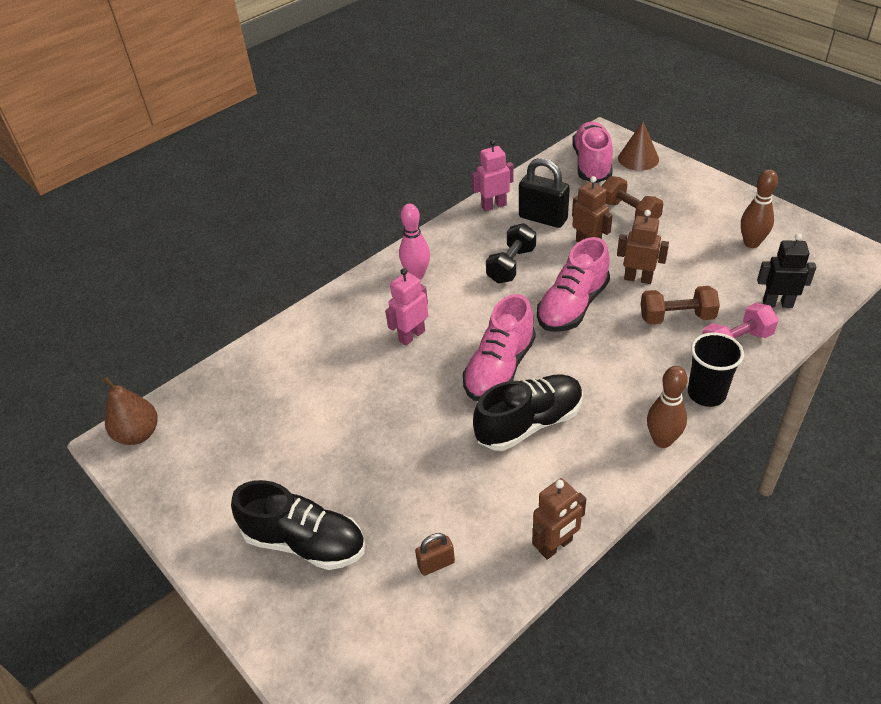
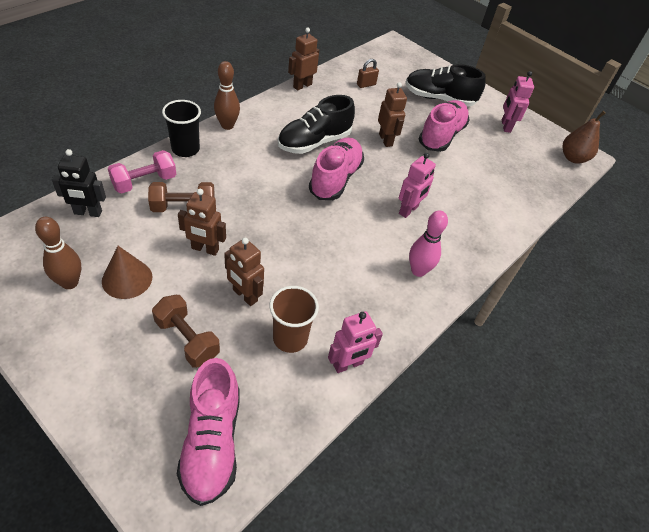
camera: 165 degrees right, 5 degrees up
black dumbbell [486,223,536,283] -> none
black padlock [519,158,570,228] -> brown cup [270,286,319,353]
pink shoe [537,237,610,332] -> pink shoe moved to [419,100,470,152]
brown cone [618,121,659,171] -> brown cone moved to [102,246,152,299]
none -> brown robot [378,82,407,147]
none -> pink robot [502,71,534,133]

